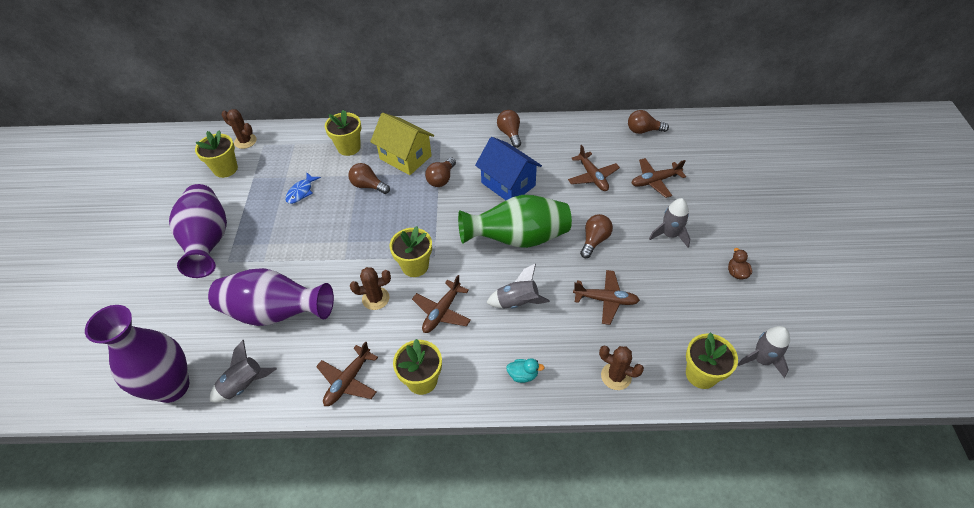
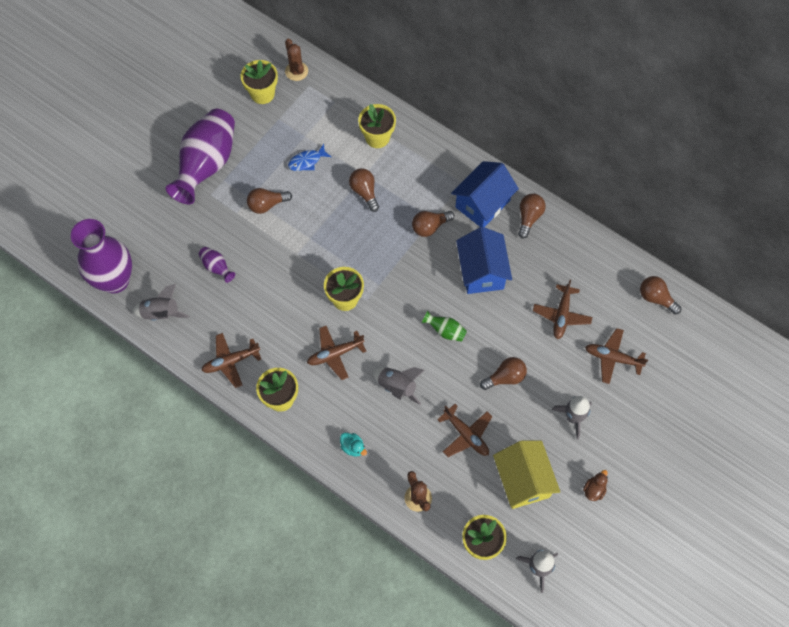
camera: 35 degrees right, 15 degrees up
purple vase [208,268,334,326] -> purple vase [199,247,235,283], size x0.41
brown cactus [350,267,391,310] -> none
yellow house [370,113,434,175] -> yellow house moved to [493,441,560,509]
green vase [458,195,572,248] -> green vase [422,311,467,342], size x0.41
none -> brown light bulb [247,188,292,214]
none -> blue house [451,161,519,227]

